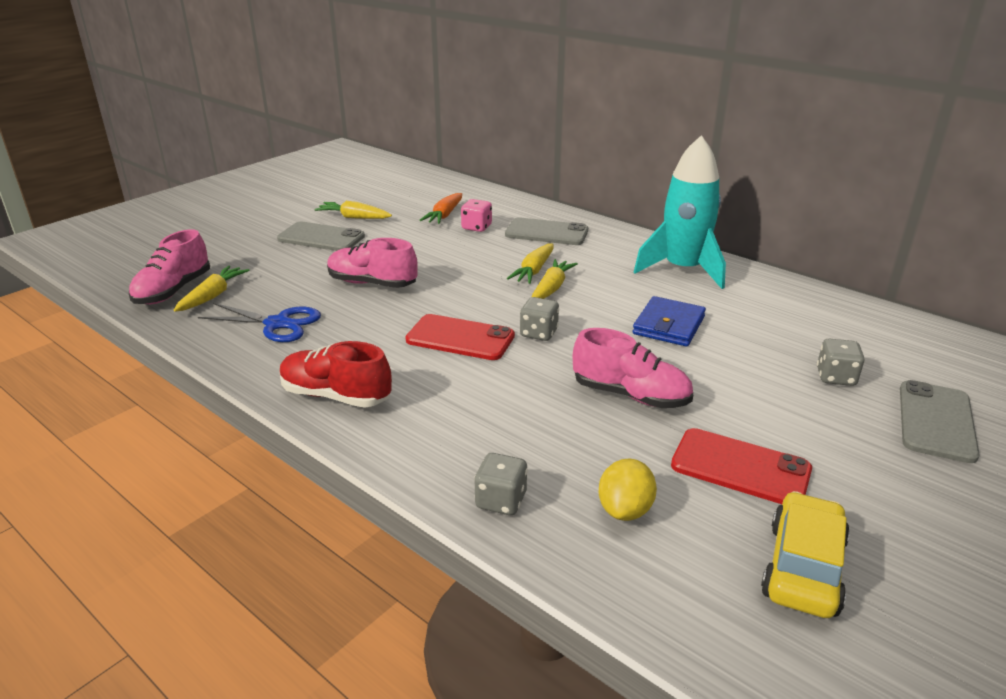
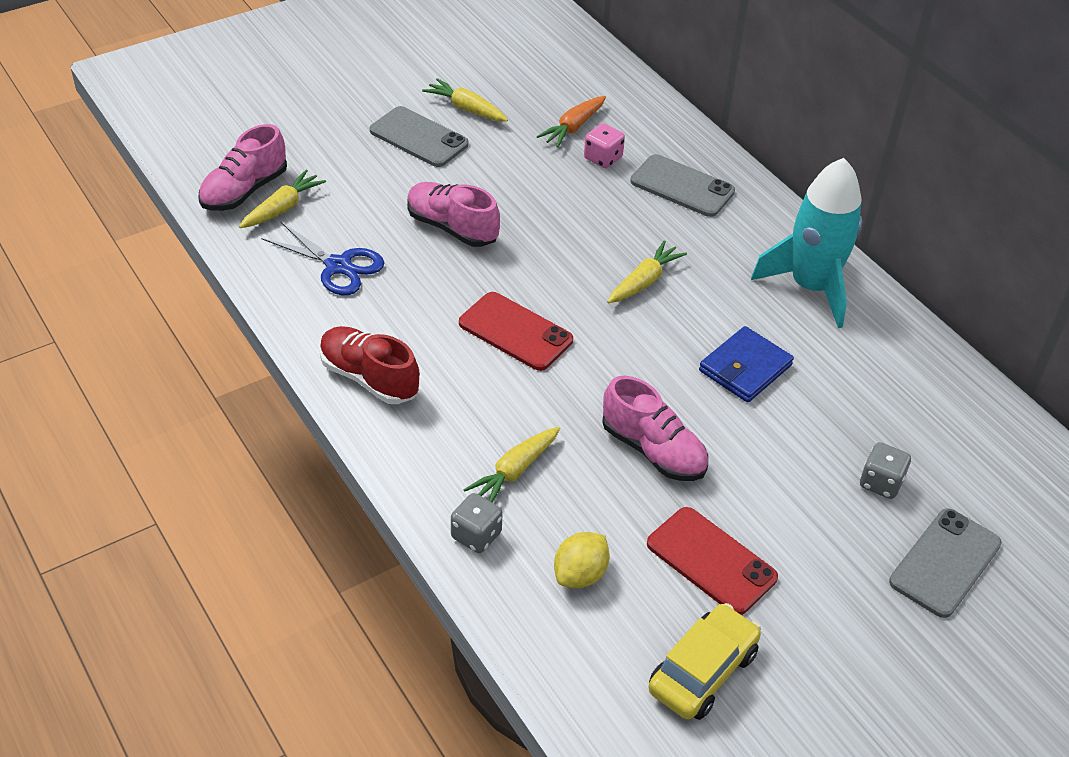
camera: 15 degrees right, 15 degrees up
yellow carrot [507,243,553,284] -> yellow carrot moved to [463,427,560,502]
grey dice [520,297,559,341] -> none

